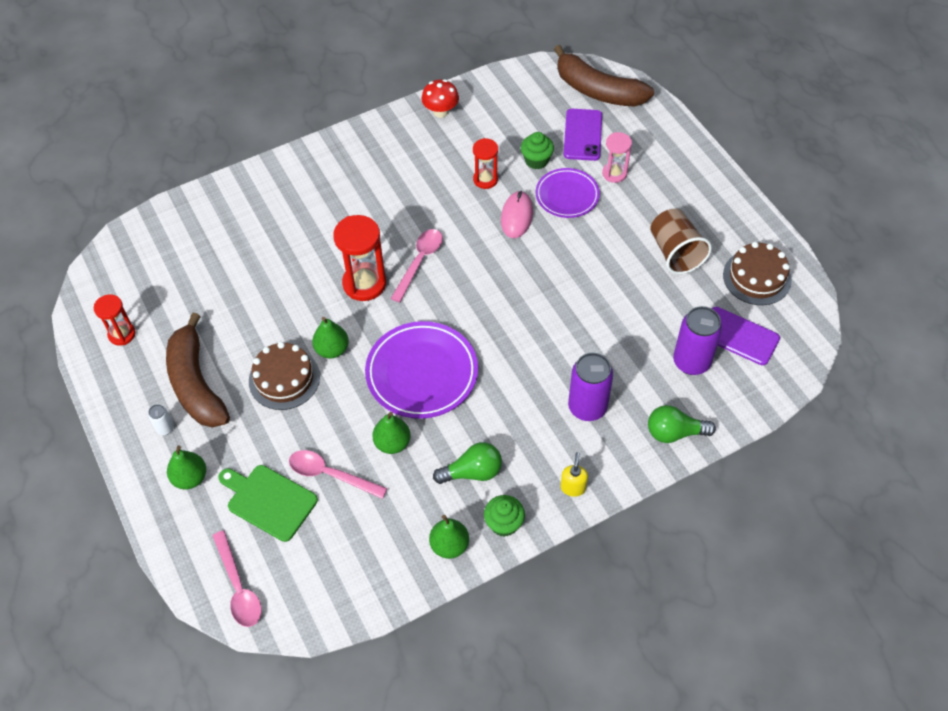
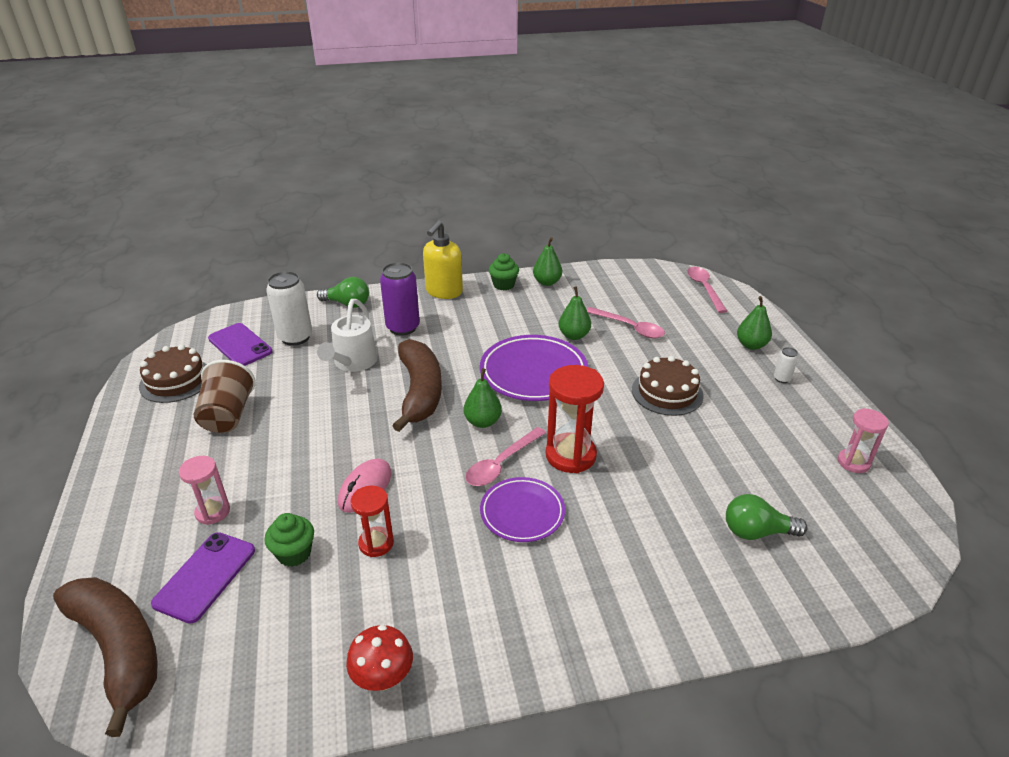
camera: 165 degrees left, 20 degrees down
red hourglass [94,294,136,346] -> pink hourglass [838,408,889,473]
brown banana [166,313,230,427] -> brown banana moved to [392,339,442,432]
green cutting board [218,465,318,542] -> none
green pear [312,317,349,358] -> green pear moved to [464,368,502,428]
green light bulb [433,442,502,484] -> green light bulb moved to [726,494,807,540]
purple plate [536,168,600,218] -> purple plate moved to [480,477,565,542]
yellow soap dispenser [560,452,588,497] -> yellow soap dispenser [423,220,463,299], size x1.95
purple can [673,306,722,375] -> white can [266,271,312,346]
none -> white watering can [317,299,378,372]

